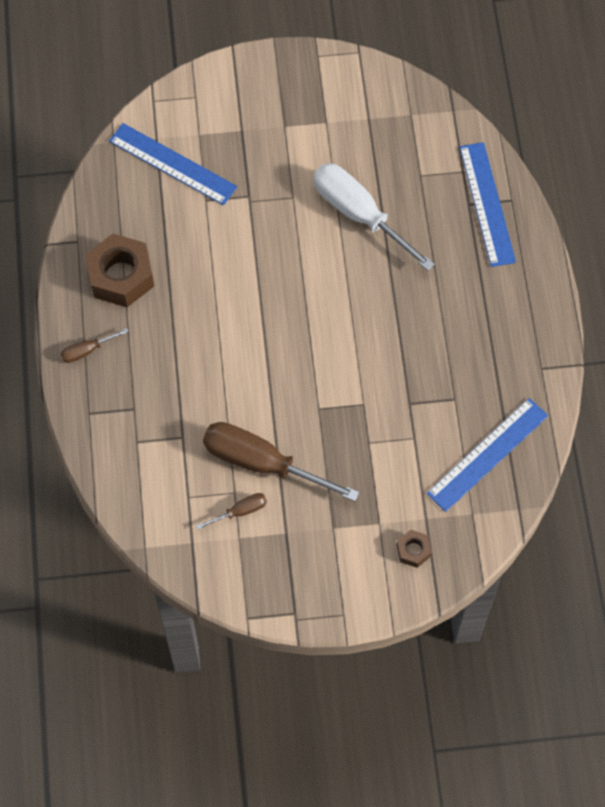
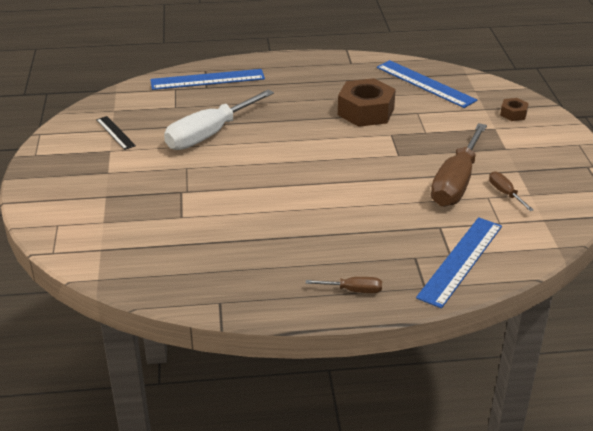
camera: 90 degrees left, 30 degrees down
brown screwdriver [61,328,129,363] -> brown screwdriver turned 60 degrees counterclockwise [306,277,382,293]
brown nut [85,234,154,307] -> brown nut moved to [338,78,396,127]
blue ruler [109,123,237,205] -> blue ruler moved to [416,217,502,309]
none -> black ruler [96,116,136,150]

